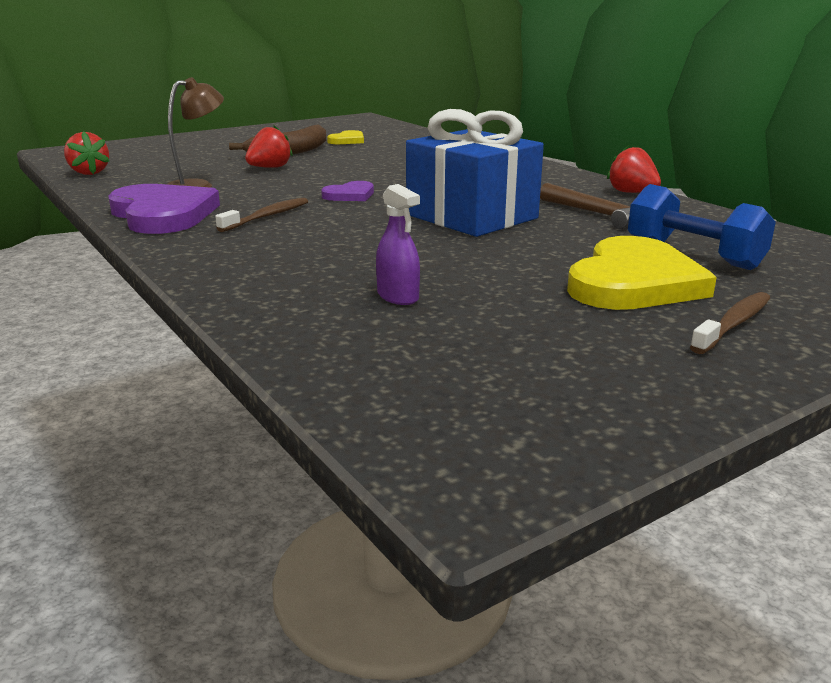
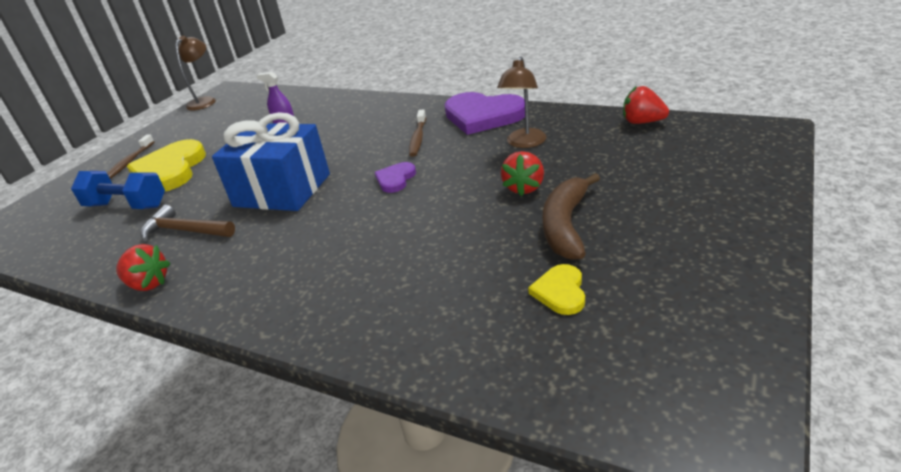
camera: 155 degrees right, 10 degrees up
none -> brown lamp [175,36,216,111]

